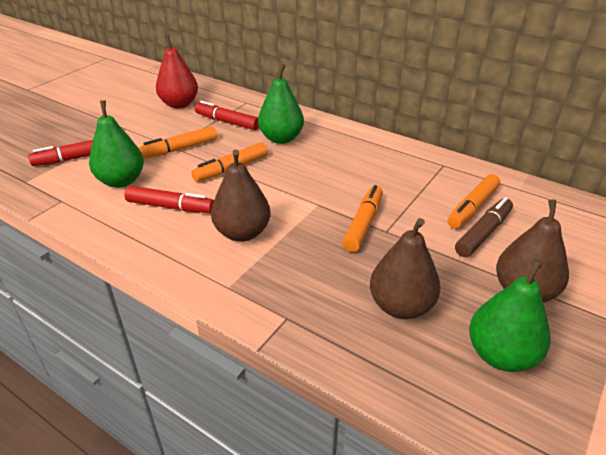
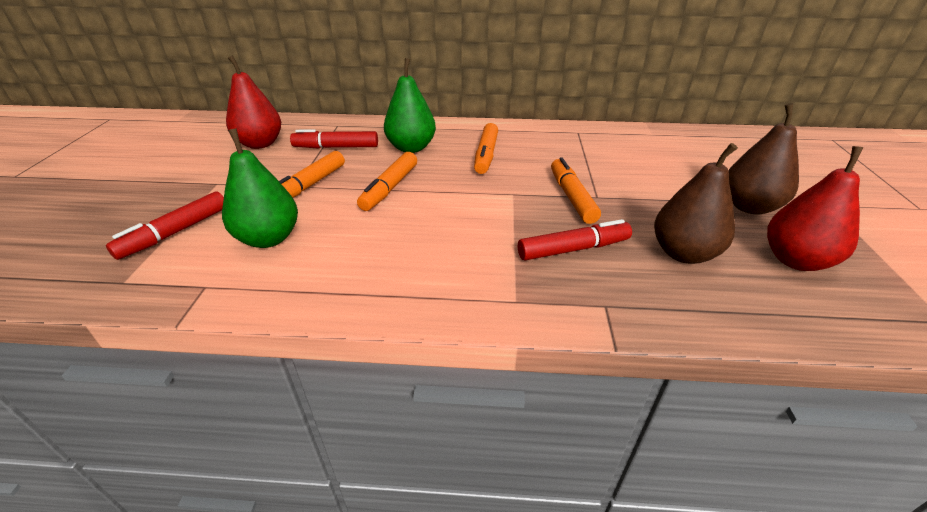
camera: 30 degrees left, 0 degrees up
red marker [124,186,214,213] -> red marker moved to [518,219,632,260]
brown pear [211,150,270,242] -> none
orange marker [448,174,500,229] -> orange marker moved to [474,123,498,174]
brown marker [455,197,513,257] -> none
green pear [469,259,551,372] -> red pear [767,146,863,271]

